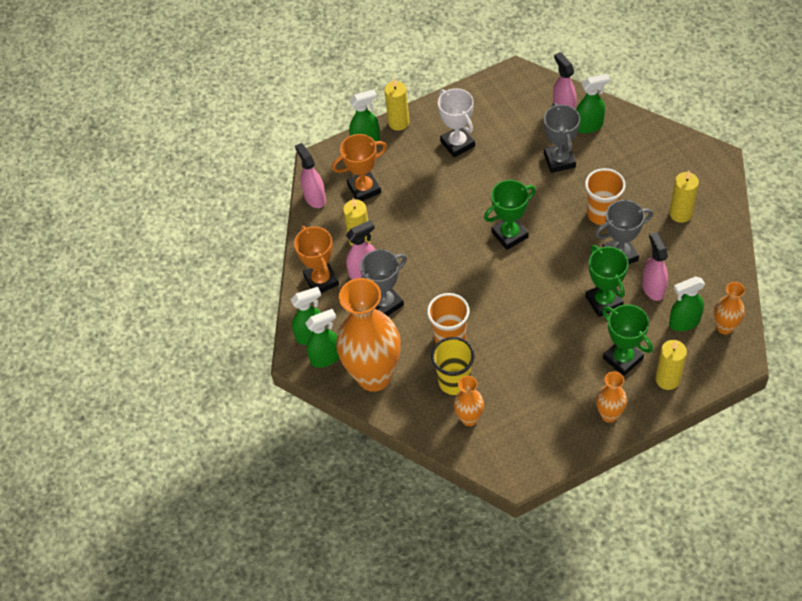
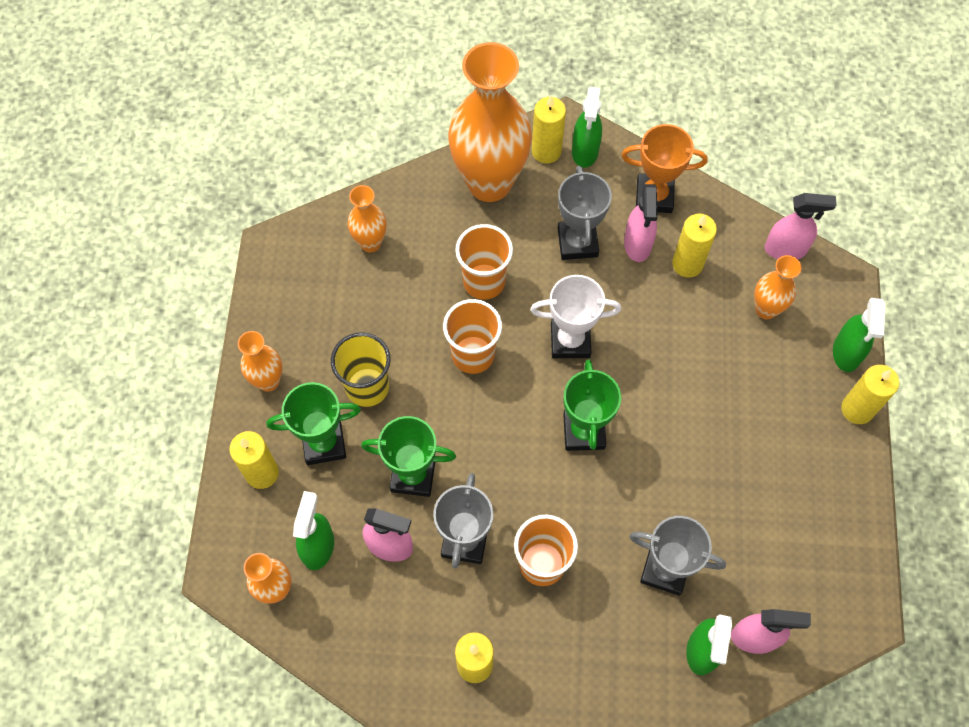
camera: 115 degrees right, 10 degrees up
green spray bottle [305,309,339,368] -> yellow candle [532,95,566,163]
orange trophy [332,134,387,201] -> orange vase [754,255,802,319]
yellow cup [431,337,474,395] -> yellow cup moved to [331,332,391,407]
white trophy [438,88,475,158] -> white trophy moved to [530,275,621,358]
none -> orange cup [443,299,502,374]

